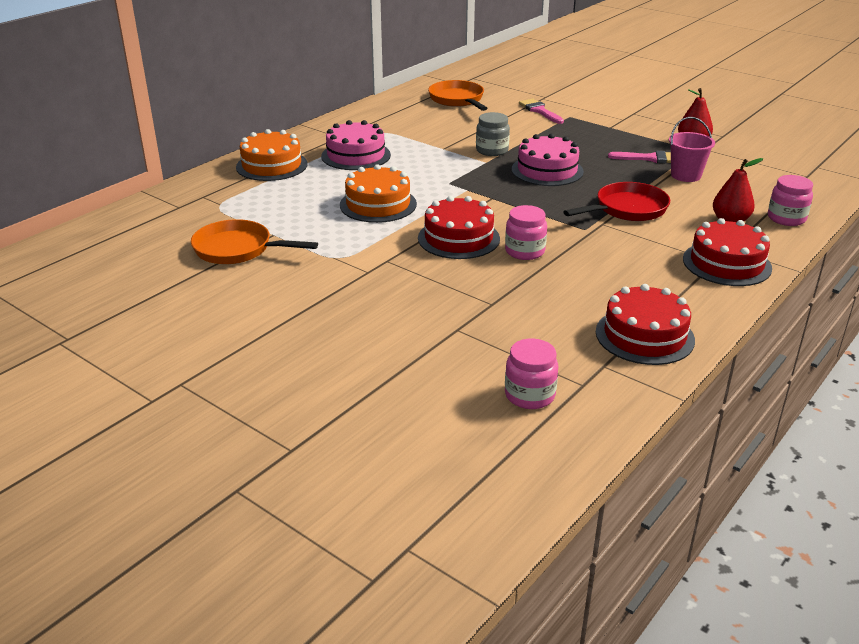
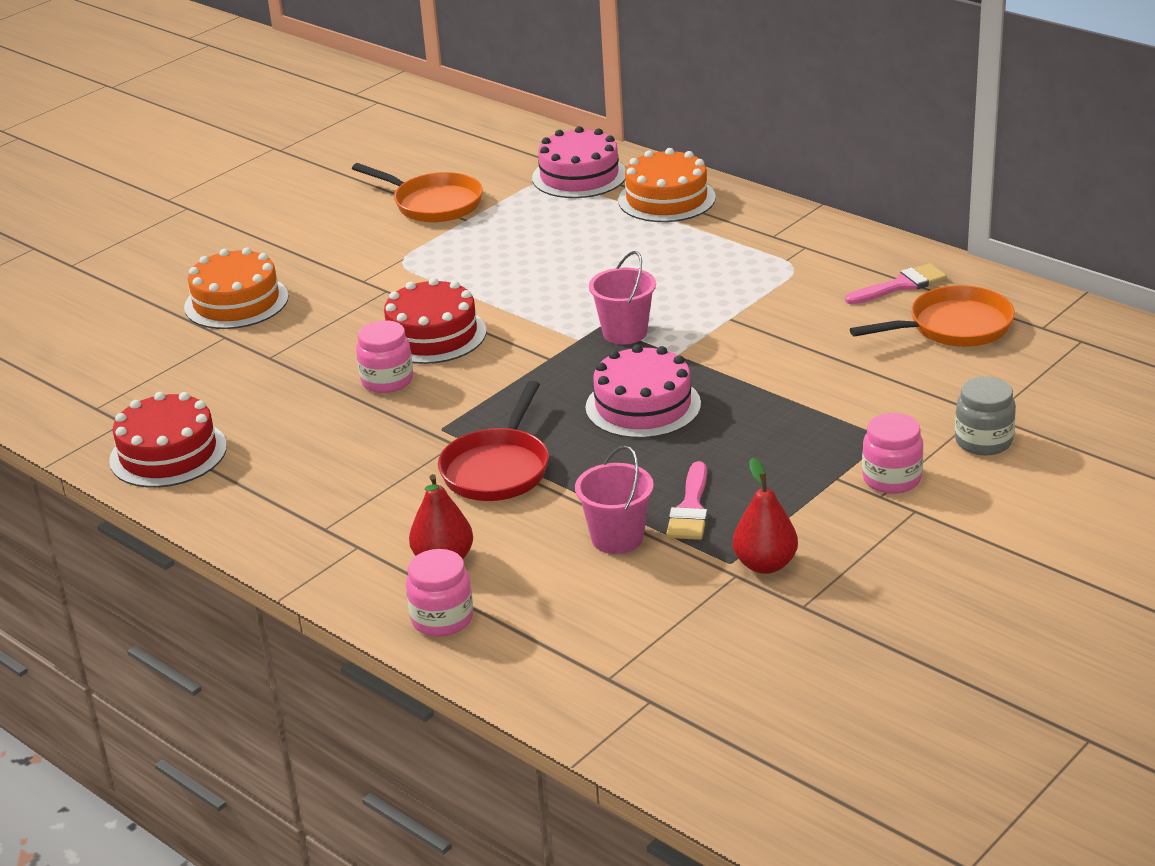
camera: 95 degrees right, 0 degrees up
orange pan [191,219,318,264] -> orange pan turned 105 degrees clockwise [352,163,483,223]
pink cake [321,120,391,170] -> pink cake moved to [532,126,626,198]
orange cake [340,164,417,223] -> orange cake moved to [184,247,288,329]
grey jar [476,112,510,156] -> grey jar moved to [955,376,1016,455]
pink jar [505,338,558,409] -> pink jar moved to [862,413,923,494]
pink brush [519,99,564,124] -> pink brush moved to [845,263,947,304]
red pan [563,182,670,221] -> red pan turned 45 degrees clockwise [438,381,549,501]
red cake [683,218,772,286] -> none
none -> pink bucket [589,251,656,344]

